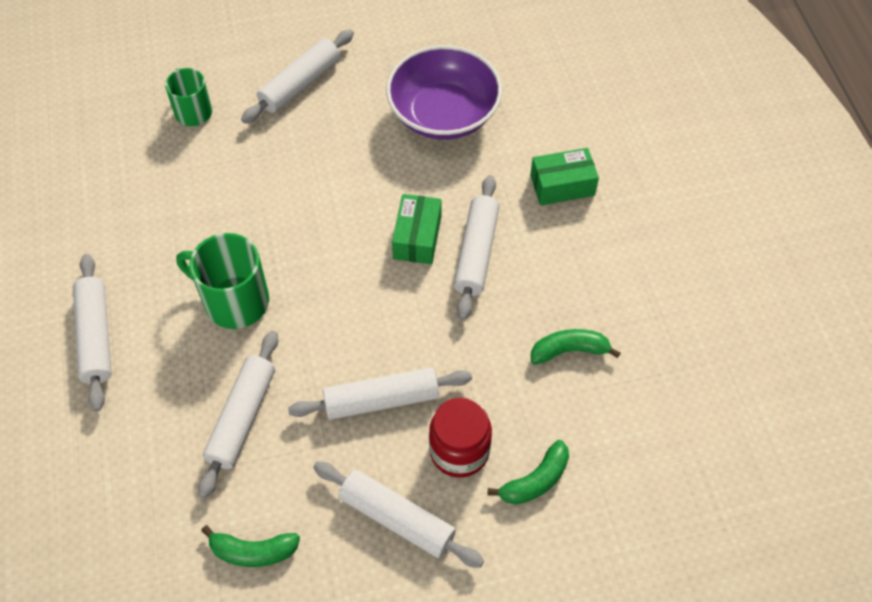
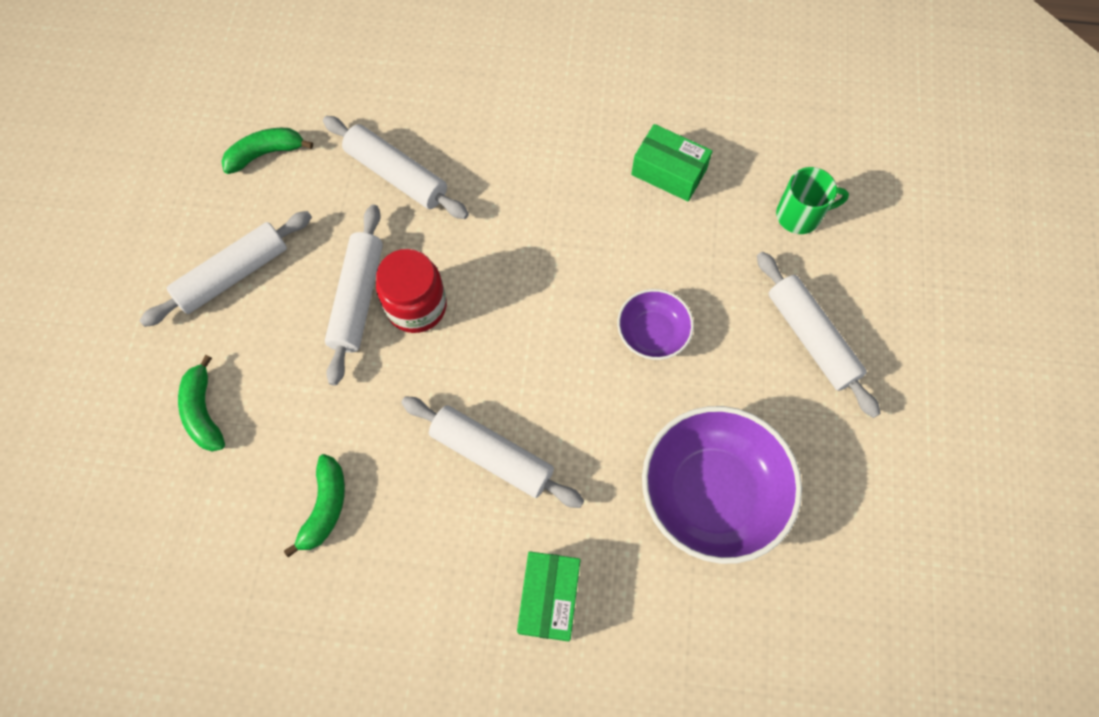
camera: 110 degrees right, 10 degrees up
white rolling pin [73,254,112,412] -> none
green mug [176,233,269,329] -> none
green banana [201,525,300,567] -> green banana turned 45 degrees clockwise [221,128,313,174]
green box [392,194,442,264] -> green box moved to [631,124,712,201]
red jar [429,398,492,478] -> red jar moved to [376,249,447,333]
none -> purple bowl [617,289,694,360]

